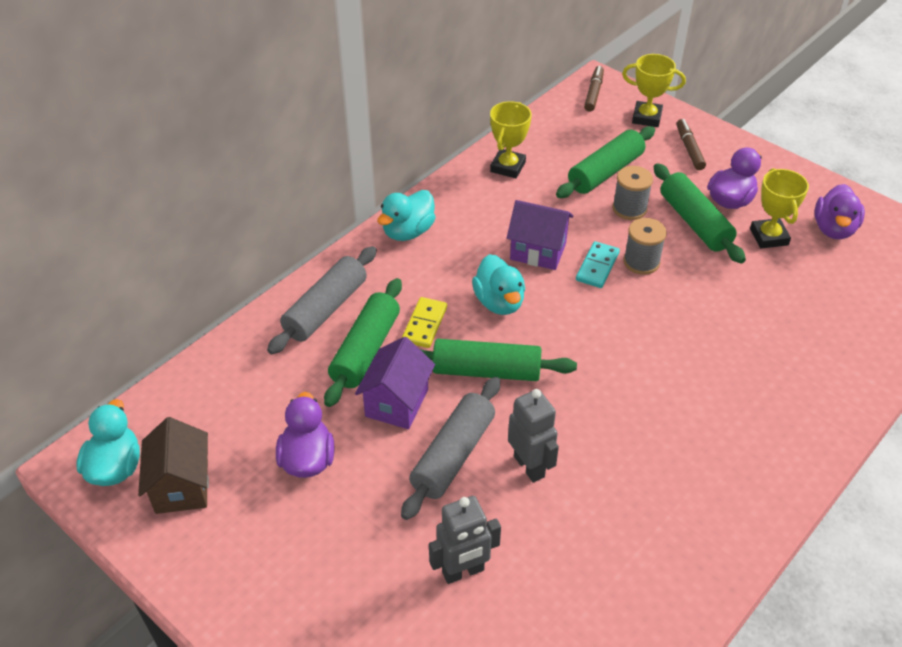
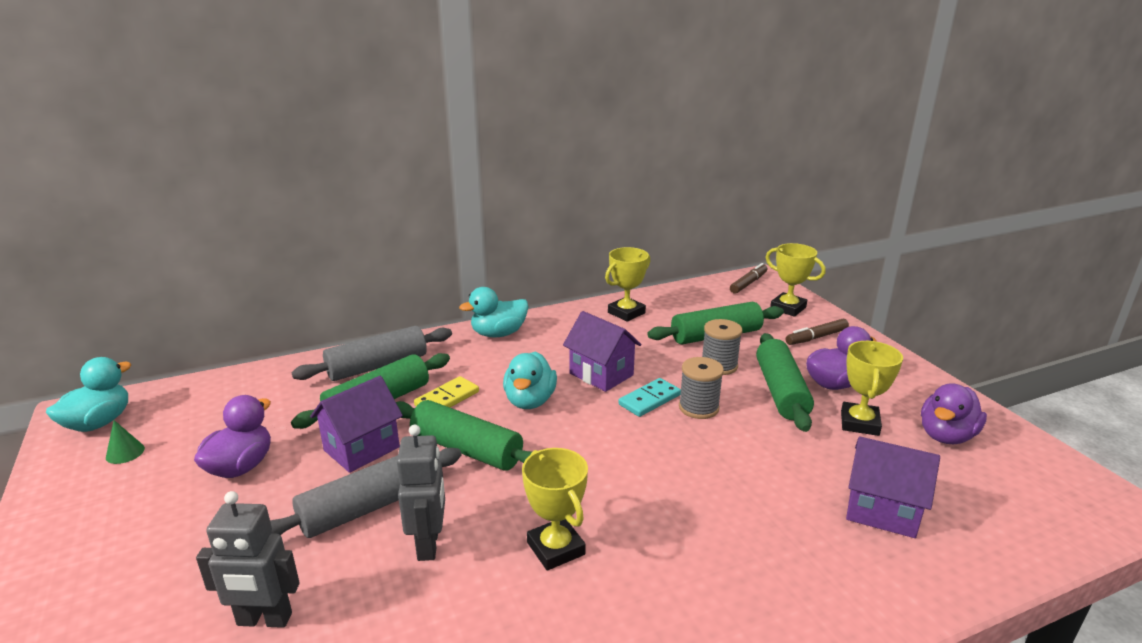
camera: 25 degrees right, 20 degrees down
brown house [138,417,209,514] -> green cone [106,420,145,464]
brown marker [677,119,706,170] -> brown marker turned 135 degrees counterclockwise [786,319,849,345]
none -> yellow trophy [522,448,588,571]
none -> purple house [846,437,940,538]

